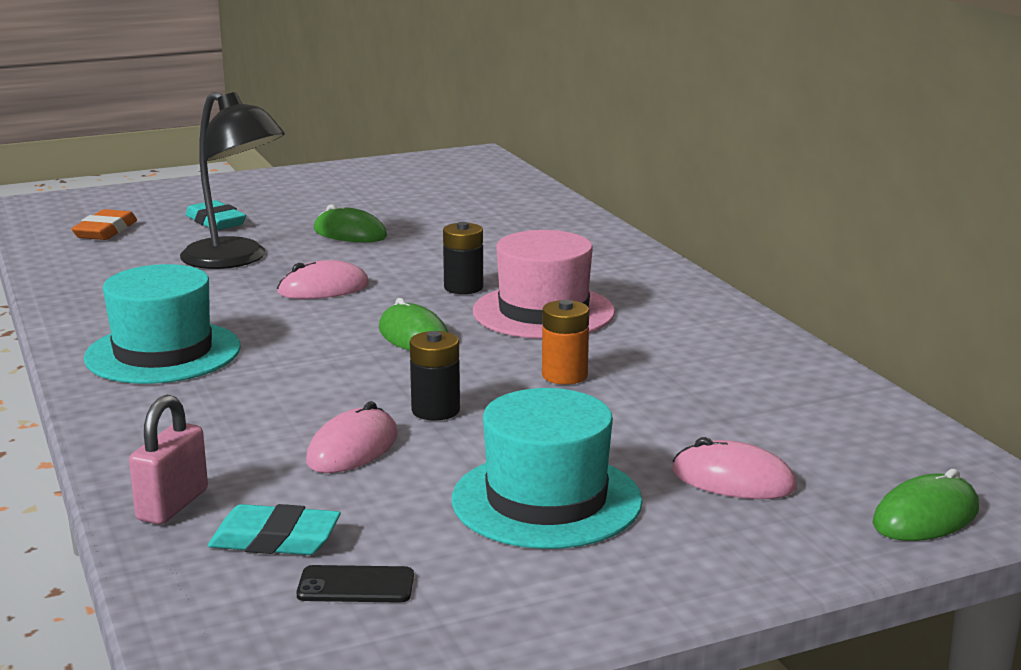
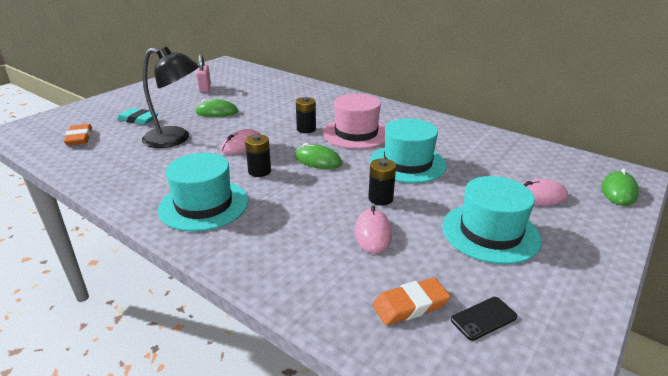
camera: 30 degrees left, 10 degrees up
pink padlock [129,395,208,525] -> pink padlock moved to [196,54,211,93]
turquoise eraser [208,504,341,555] -> orange eraser [372,277,450,325]
orange battery [542,300,589,385] -> turquoise hat [370,118,447,183]
none -> black battery [245,134,271,177]

